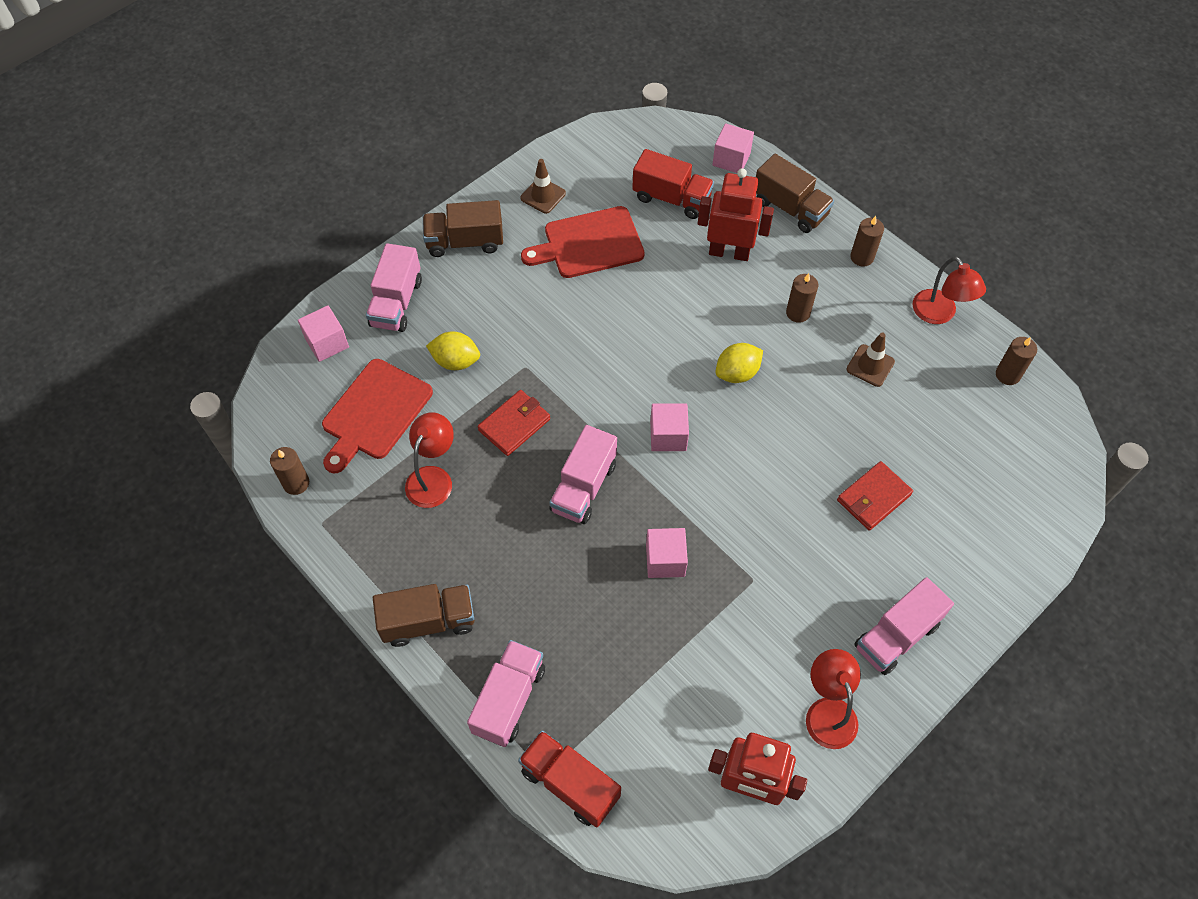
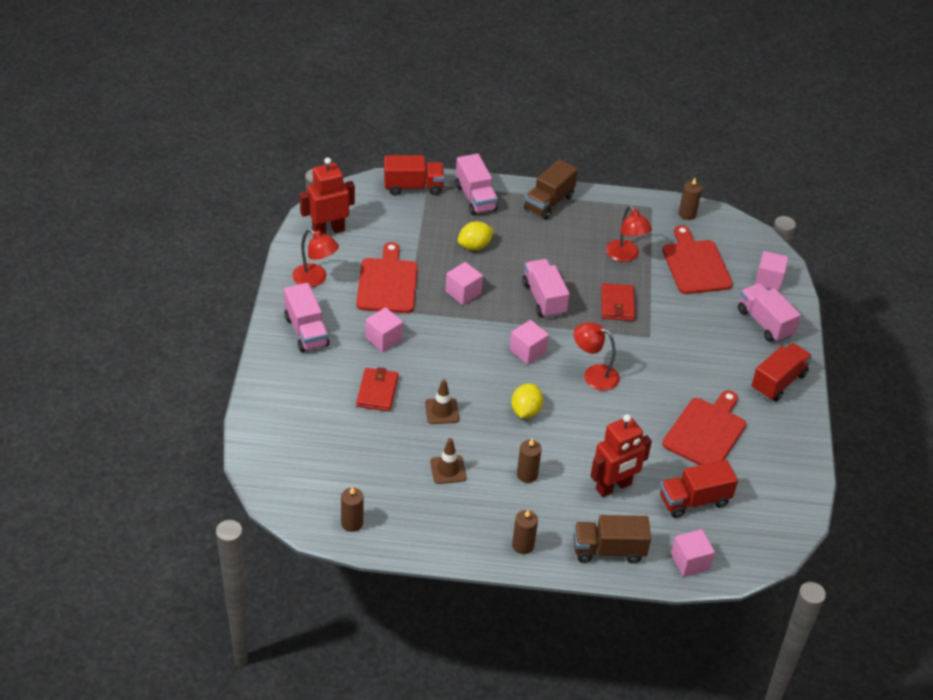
camera: 135 degrees right, 15 degrees down
brown truck [423,200,503,257] -> red truck [752,343,812,402]
yellow lemon [426,331,480,370] -> yellow lemon moved to [457,221,494,250]
brown traffic cone [520,159,566,214] -> brown traffic cone moved to [425,379,459,424]
pink truck [854,577,954,675] -> pink truck turned 150 degrees clockwise [284,283,329,352]
red lamp [912,257,986,324] -> red lamp moved to [574,322,620,391]
none -> red cutting board [356,242,418,313]
none -> pink cube [365,307,403,352]

